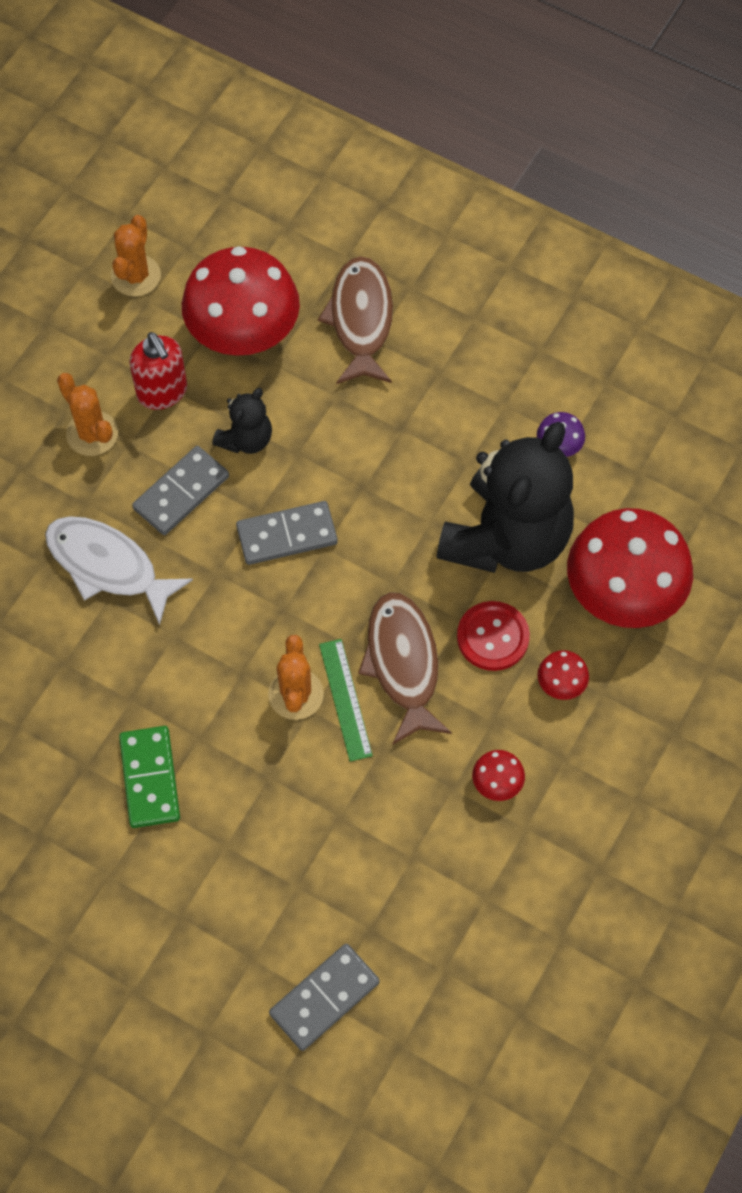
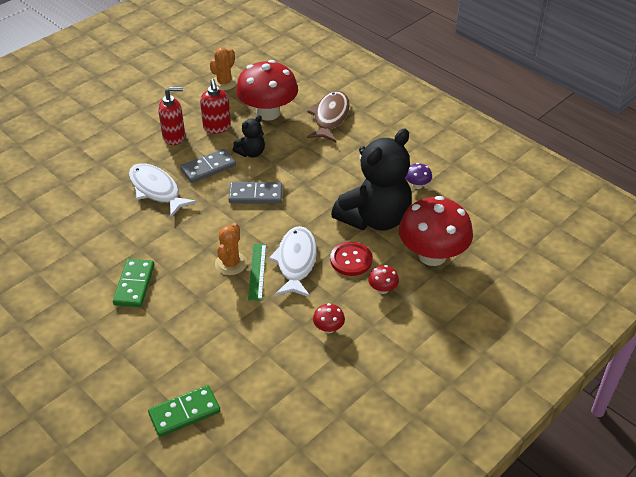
camera: 15 degrees right, 20 degrees down
orange cactus [57,373,118,456] -> red soap dispenser [158,87,185,145]
grey domino [269,944,380,1051] -> green domino [148,385,221,437]
brown fish [358,592,452,744] -> white fish [268,226,317,298]

